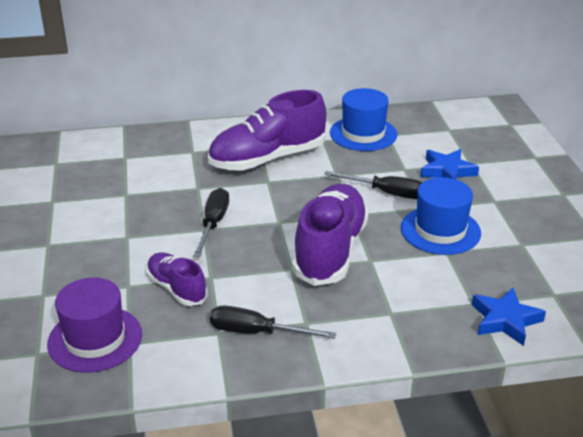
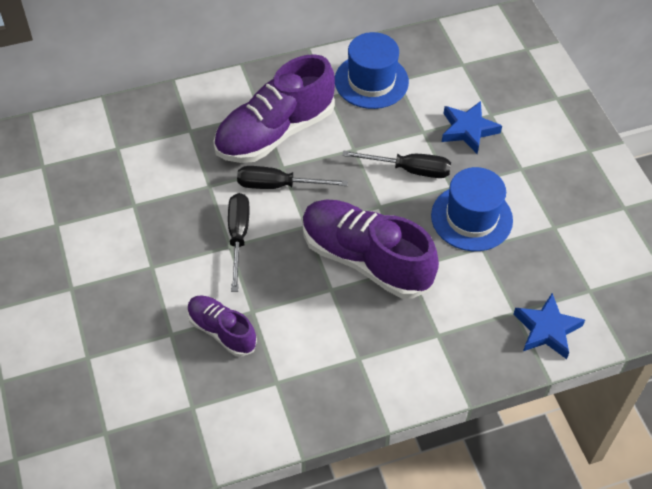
camera: 10 degrees left, 20 degrees up
purple hat [47,278,142,373] -> none
black screwdriver [210,306,336,339] -> black screwdriver moved to [237,166,348,189]
purple shoe [292,184,369,286] -> purple shoe turned 60 degrees counterclockwise [302,200,439,298]

